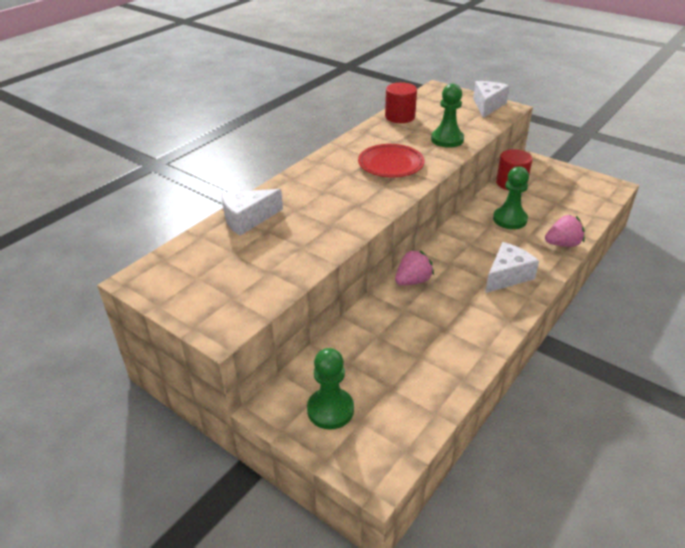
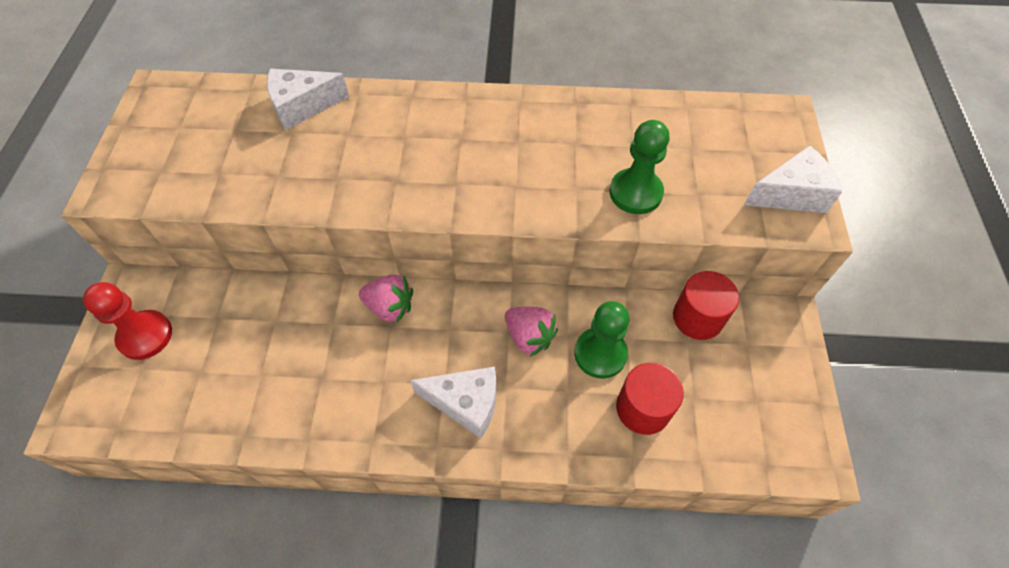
camera: 55 degrees right, 20 degrees up
white cheese [222,189,283,236] -> white cheese turned 45 degrees counterclockwise [267,68,349,130]
green pawn [307,348,354,430] -> red pawn [83,282,172,360]
red plate [358,144,425,177] -> none
red cylinder [385,82,417,123] -> red cylinder moved to [616,363,684,435]
pink strawberry [545,214,585,247] -> pink strawberry moved to [505,307,558,357]

